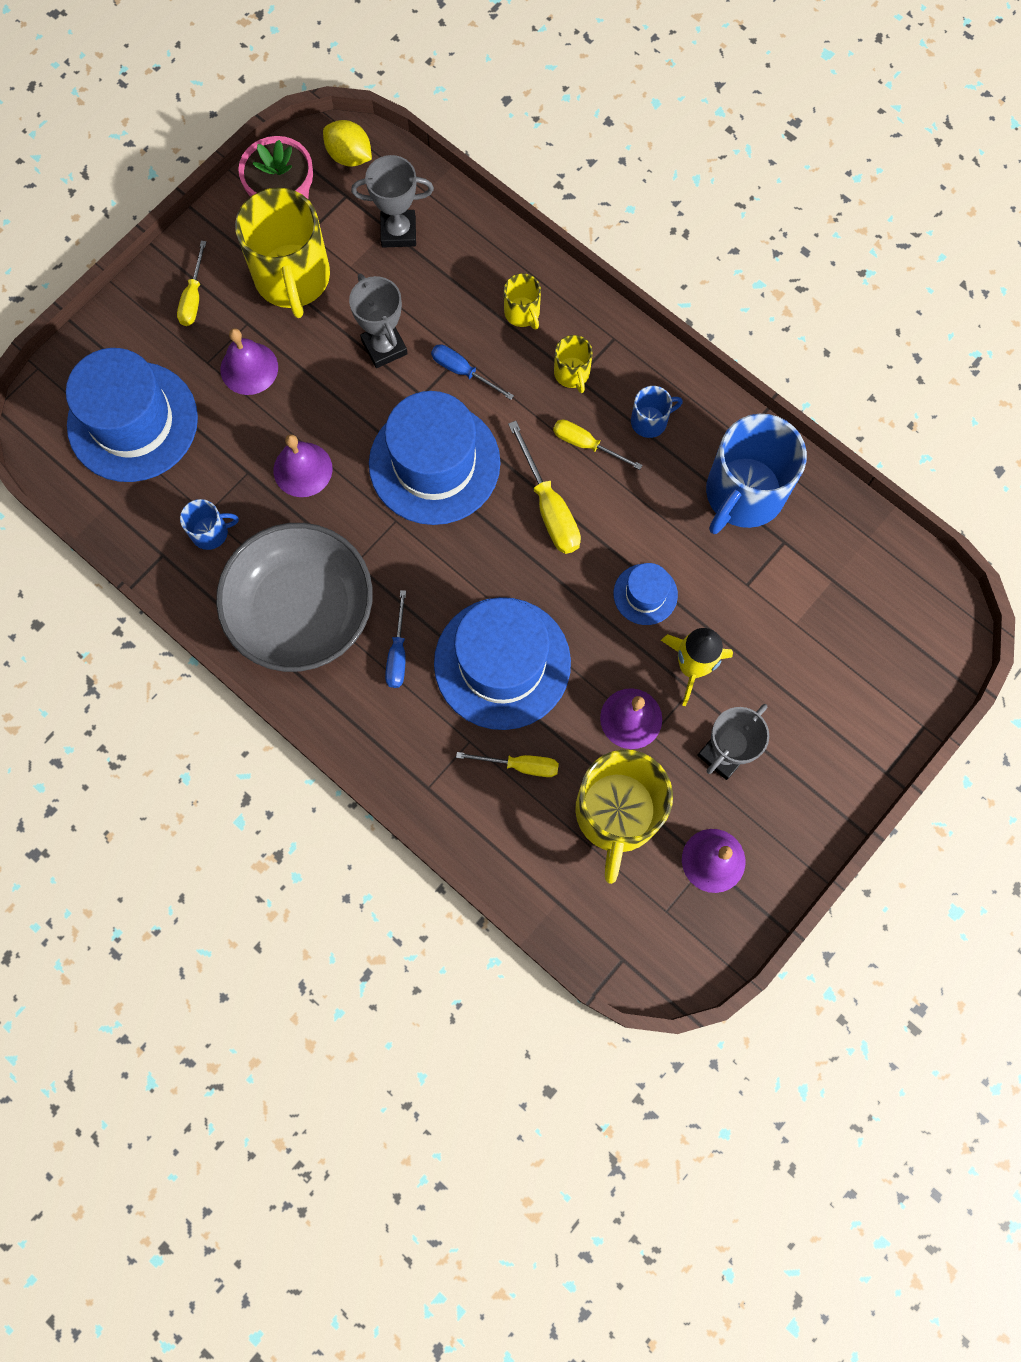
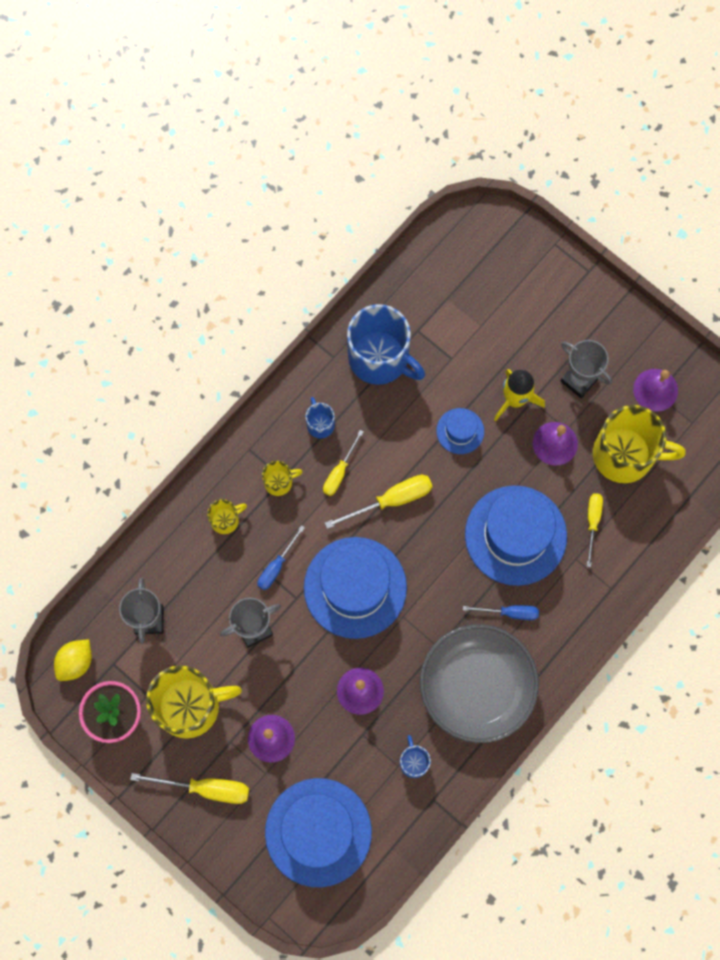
camera: 90 degrees left, 0 degrees up
yellow screwdriver [177,241,206,326] -> yellow screwdriver [130,773,249,804], size x1.53

